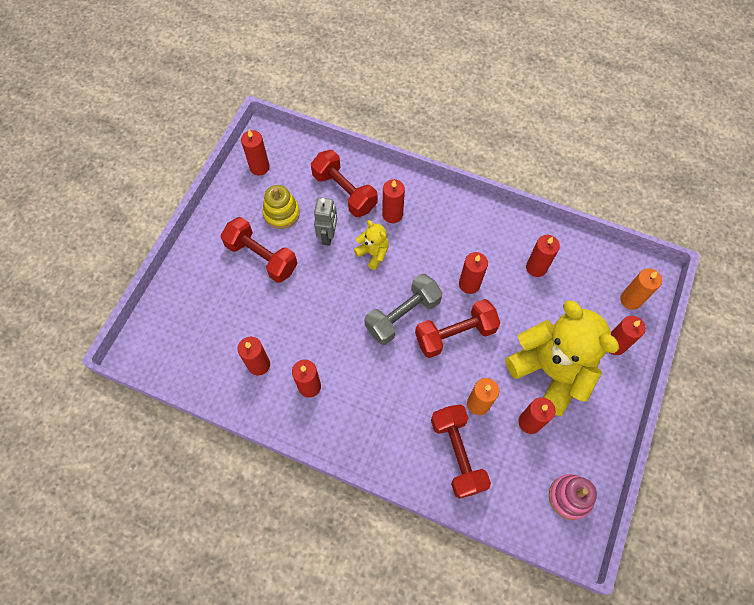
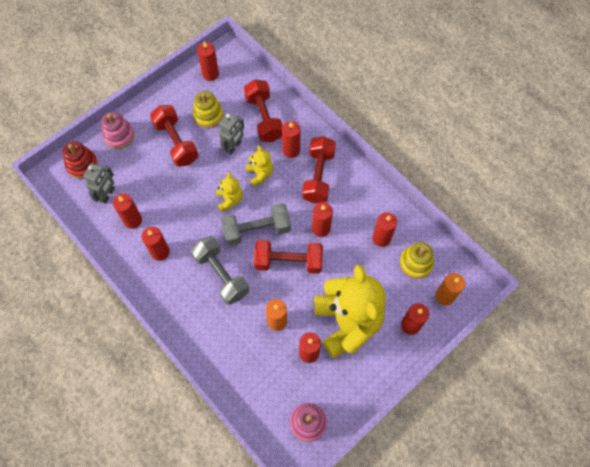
camera: 25 degrees right, 0 degrees up
red dumbbell [431,405,491,499] -> red dumbbell moved to [302,136,336,203]
none -> red stacking toy [63,141,98,179]
none -> grey robot [83,163,115,204]
none -> pink stacking toy [101,112,134,149]
none -> grey dumbbell [191,236,249,305]
none -> yellow teddy bear [216,172,243,212]
none -> yellow stacking toy [399,242,434,279]

